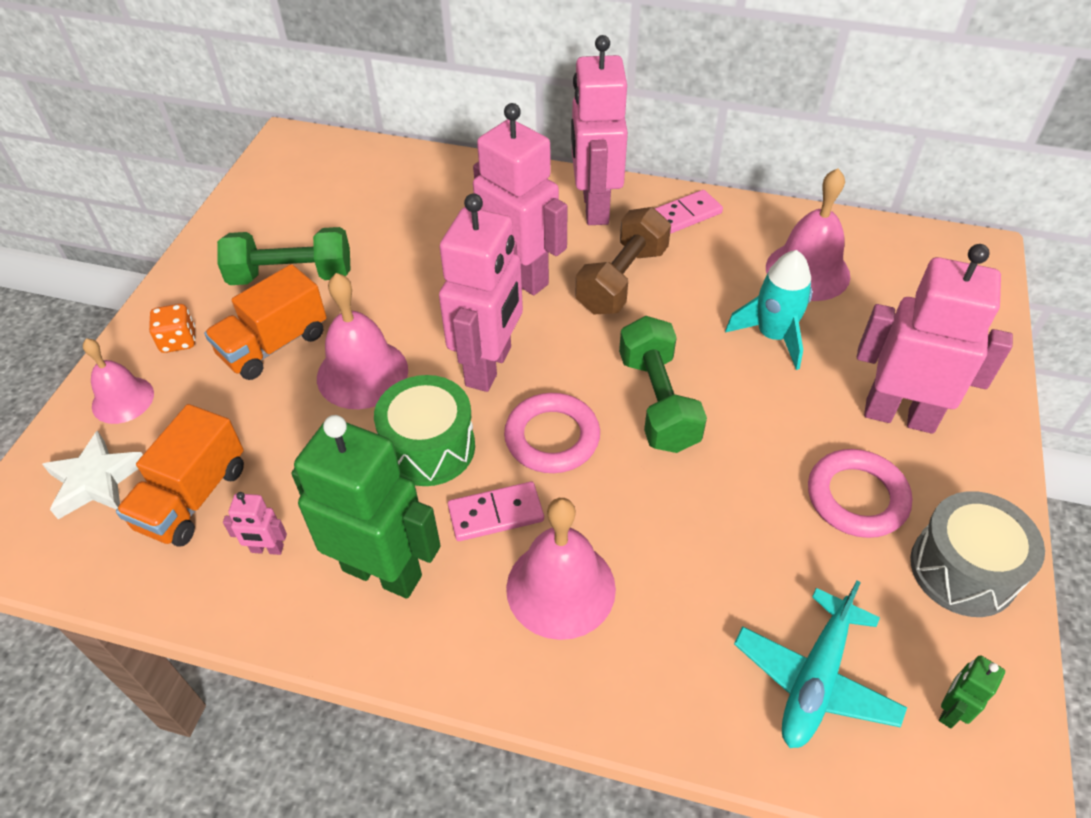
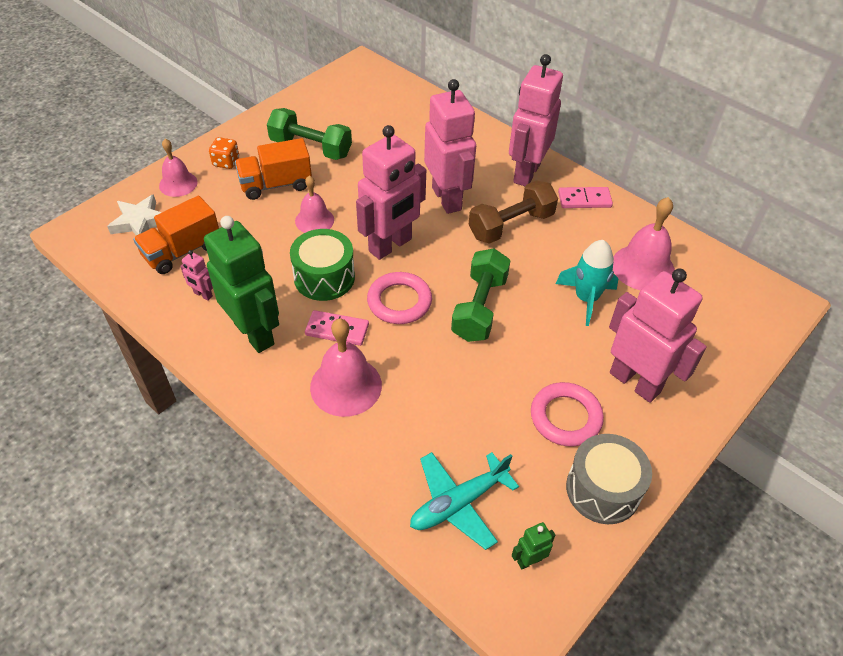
camera: 25 degrees right, 0 degrees up
pink bell [317,273,408,409] -> pink bell [295,175,334,233], size x0.65

